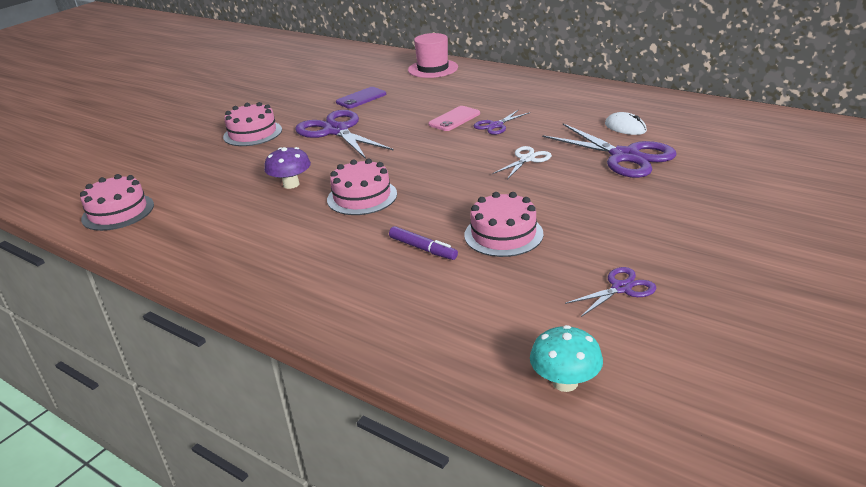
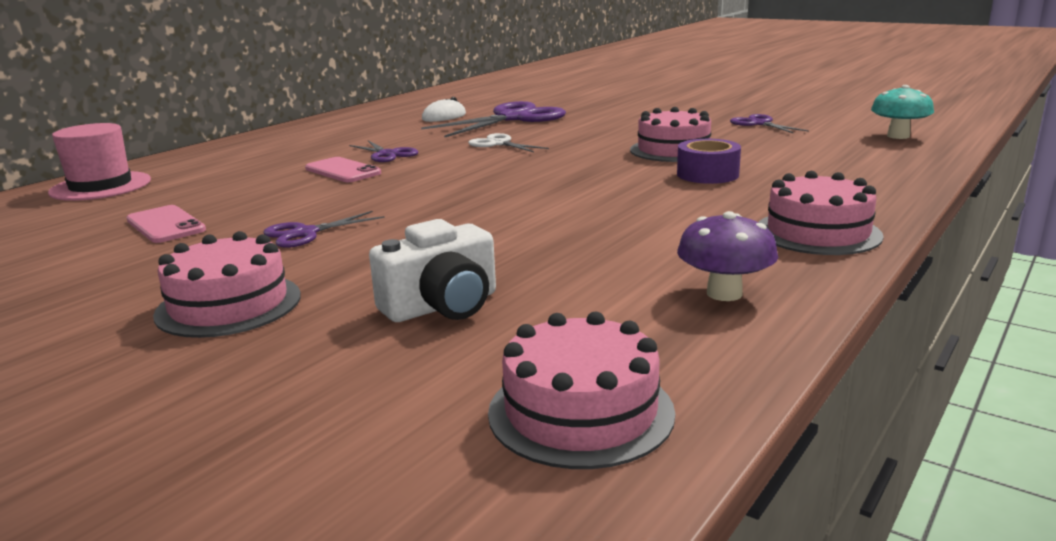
camera: 90 degrees left, 10 degrees down
purple mushroom [264,147,311,189] -> purple mushroom moved to [677,211,778,301]
purple scissors [295,110,394,159] -> purple scissors [263,211,384,248], size x0.51
pink cake [327,159,397,215] -> pink cake moved to [759,171,884,255]
purple phone [336,87,386,109] -> pink phone [126,205,206,243]
purple marker [389,226,458,260] -> purple tape [677,139,741,184]
none -> white camera [369,219,496,322]

